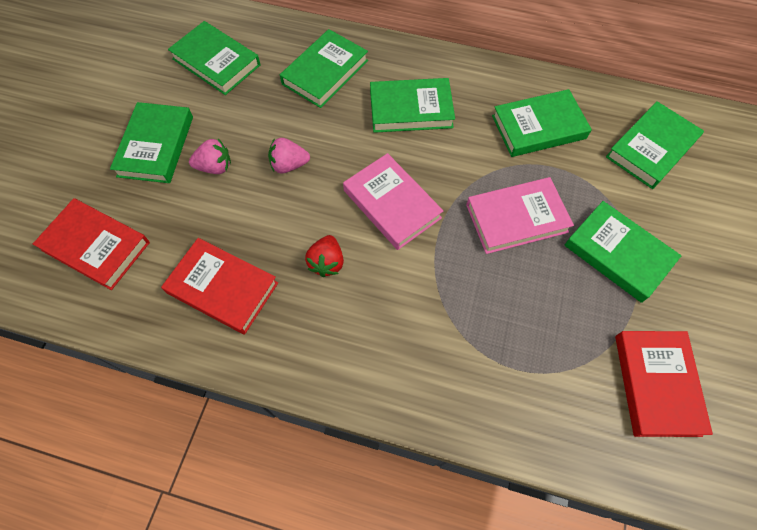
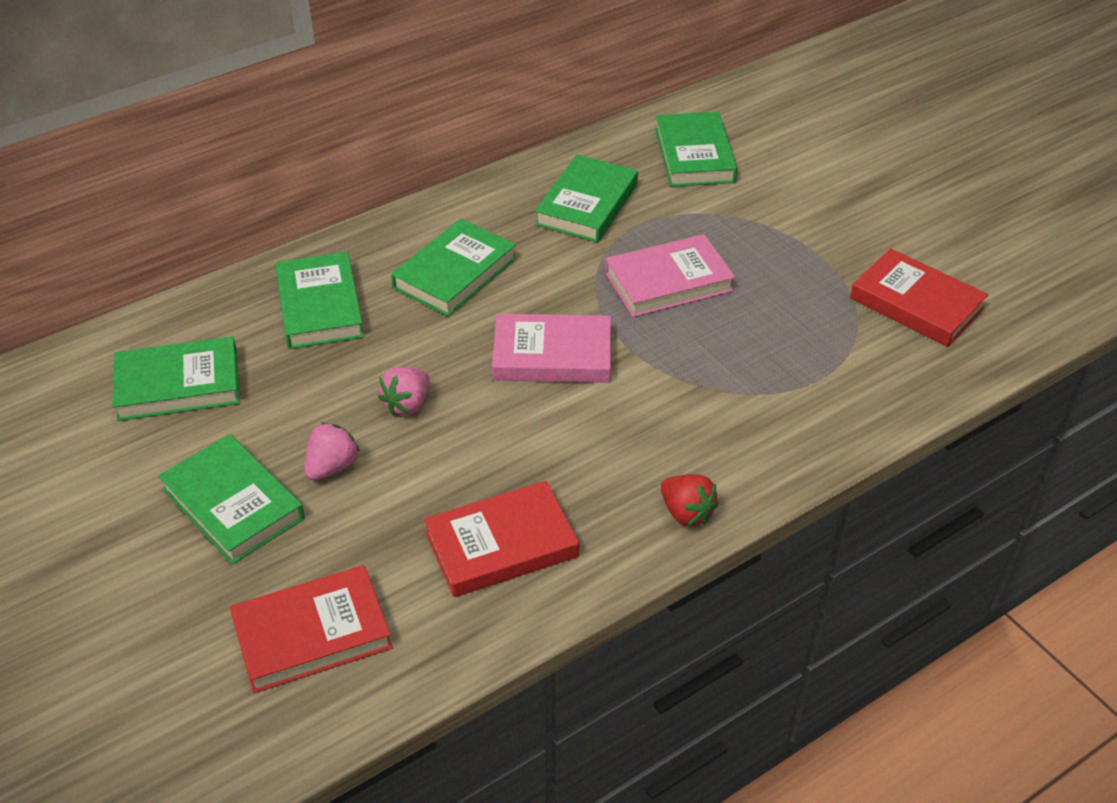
camera: 50 degrees left, 20 degrees down
red strawberry [305,235,344,277] -> red strawberry moved to [661,474,719,527]
pink book [466,177,574,254] -> pink book turned 45 degrees clockwise [605,234,735,317]
green book [565,201,682,303] -> none

